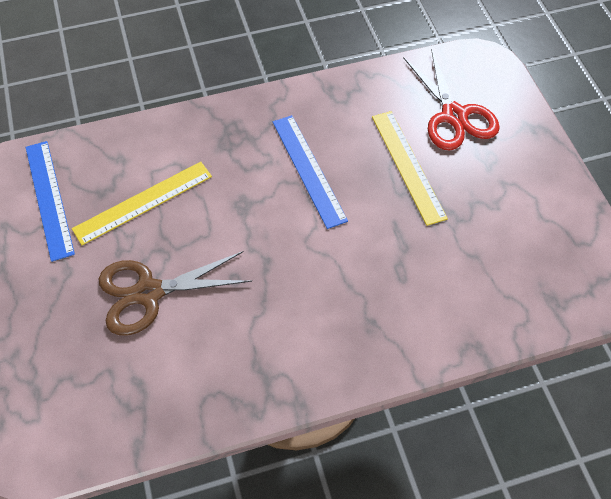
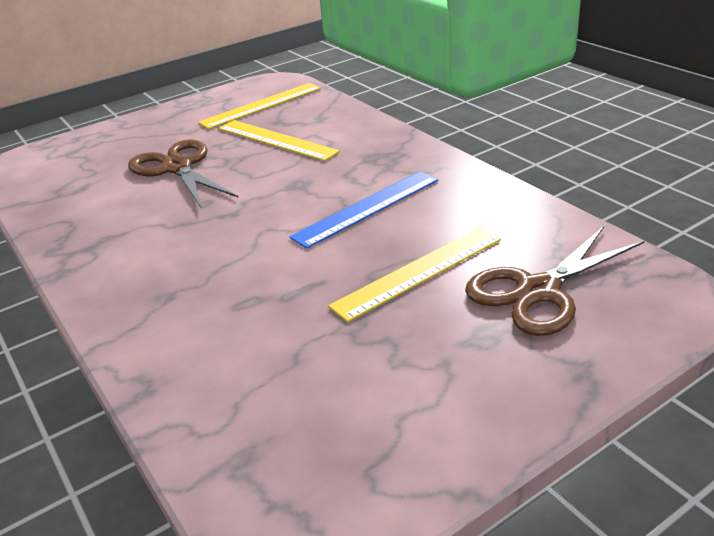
camera: 75 degrees right, 25 degrees down
blue ruler [26,141,75,262] -> yellow ruler [198,83,321,129]
red scissors [403,48,500,150] -> brown scissors [465,226,644,336]

